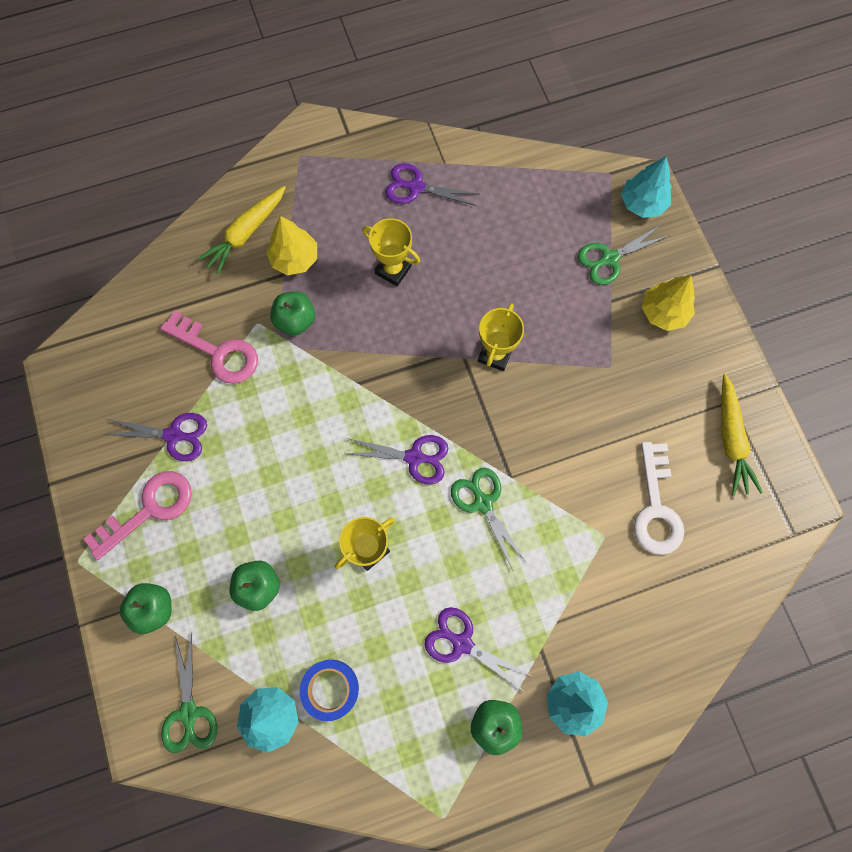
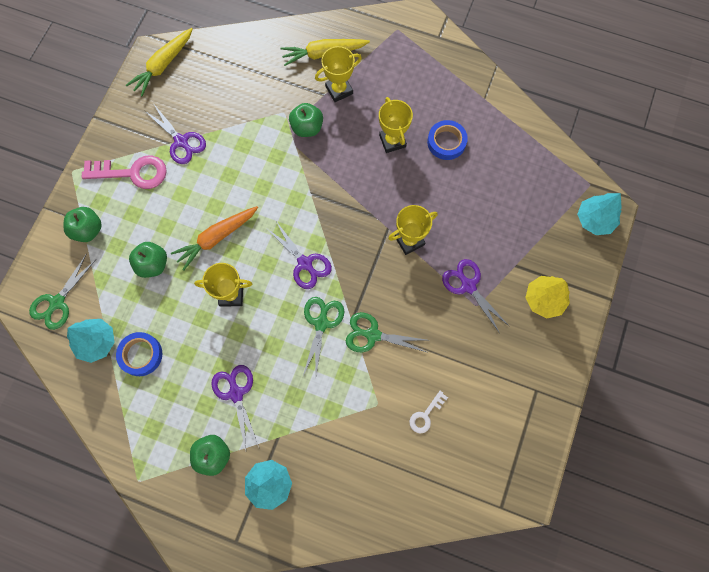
camera: 40 degrees right, 0 degrees up
pink key [160,310,258,384] -> none
yellow tree [266,216,317,275] -> yellow trophy [315,46,362,102]
purple scissors [385,163,480,206] -> purple scissors moved to [442,259,509,332]
green scissors [578,225,669,285] -> green scissors moved to [346,312,426,352]
white key [634,442,684,555] -> white key [409,391,448,433], size x0.52
yellow carrot [721,374,763,496] -> yellow carrot moved to [126,28,193,96]
none -> orange carrot [171,206,258,270]
none -> blue tape [427,120,468,160]

